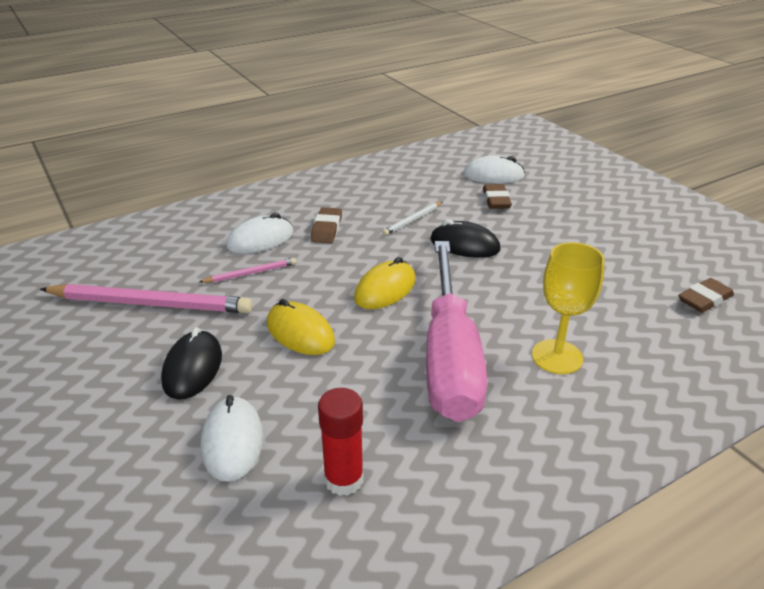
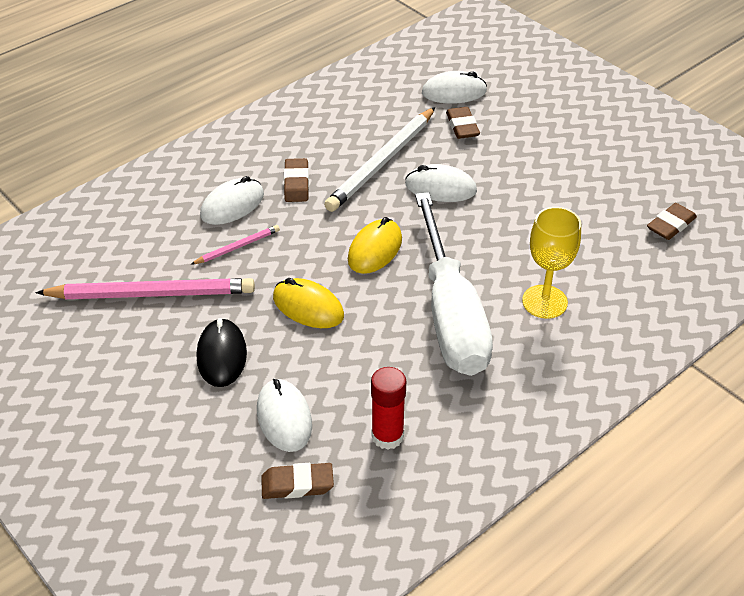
camera: 10 degrees left, 10 degrees up
white pencil [382,202,442,236] -> white pencil [324,107,435,212], size x2.09
pink screwdriver [426,241,487,422] -> white screwdriver [415,192,493,376]
black mouse [430,219,500,258] -> white mouse [405,164,477,202]
none -> brown eraser [261,463,334,499]

